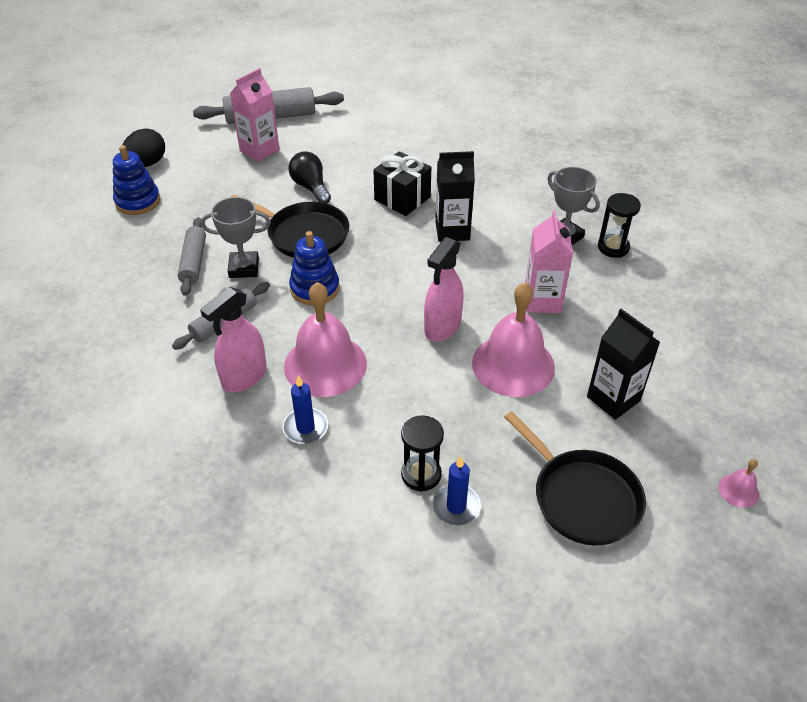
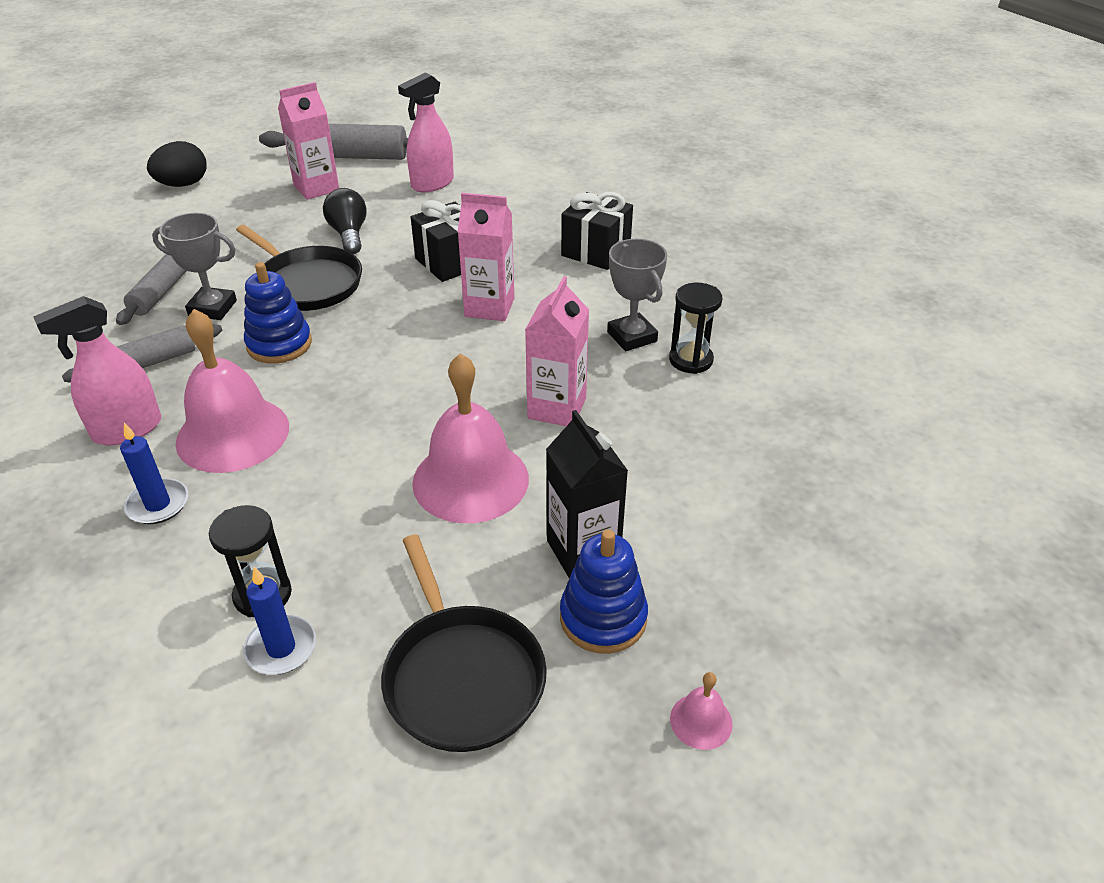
camera: 15 degrees right, 5 degrees down
blue stacking toy [113,145,160,215] -> blue stacking toy moved to [560,530,648,654]
pink spray bottle [424,237,464,342] -> pink spray bottle moved to [398,73,454,192]
black carton [435,151,475,242] -> pink carton [458,193,515,321]
none -> black gift [561,192,633,270]

